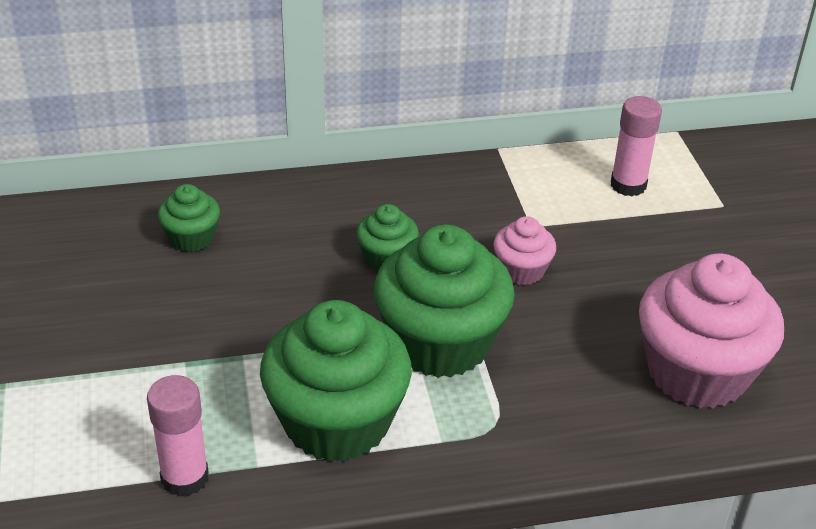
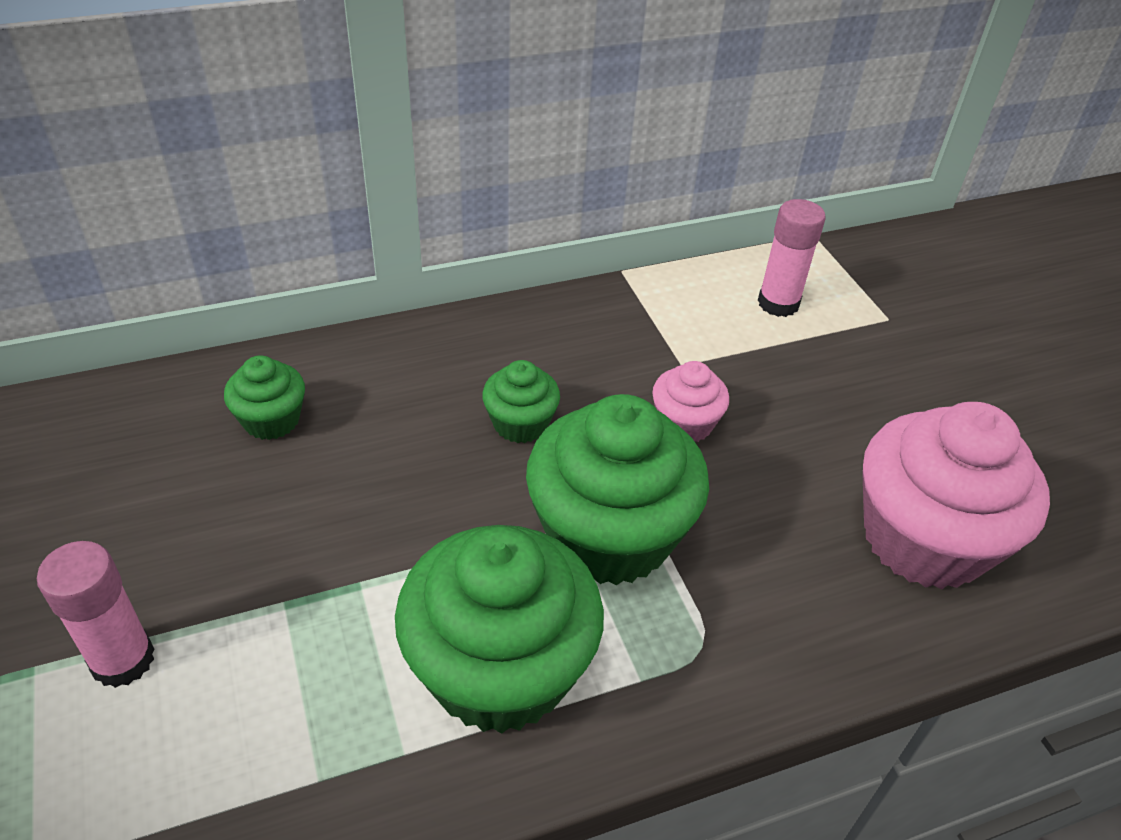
camera: 10 degrees left, 5 degrees up
pink glue stick [147,375,209,497] -> pink glue stick moved to [37,541,154,688]

